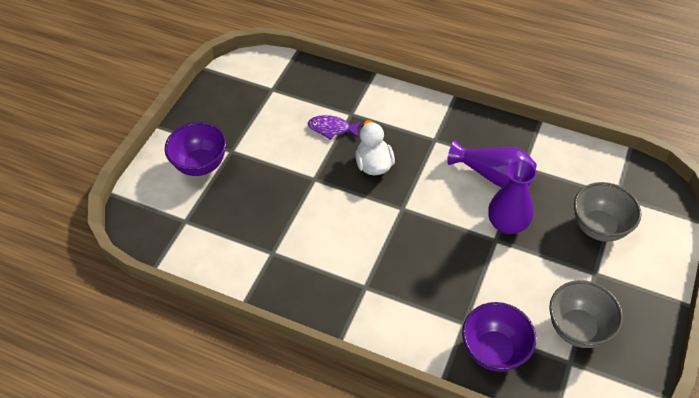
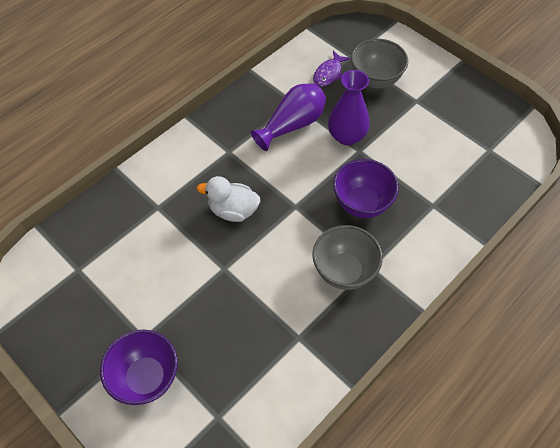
camera: 70 degrees left, 5 degrees up
purple fish [308,115,362,140] -> purple fish moved to [313,51,351,87]
purple bowl [462,302,536,372] -> purple bowl moved to [333,159,399,218]
grey bowl [549,280,623,348] -> grey bowl moved to [313,225,383,290]

